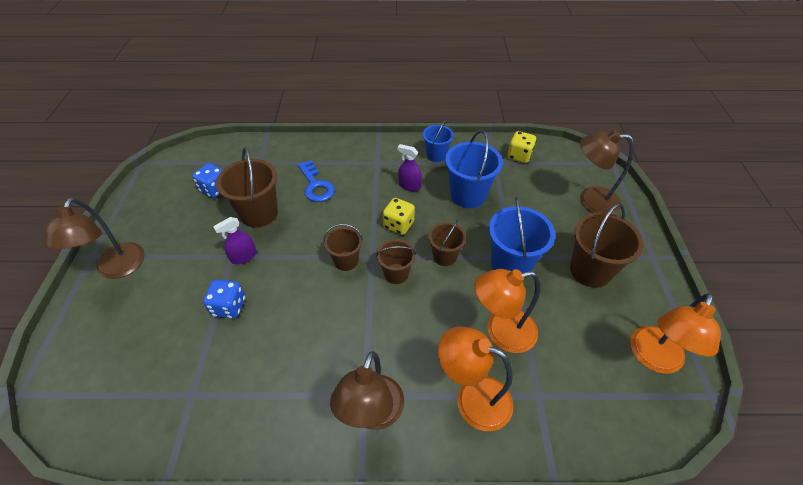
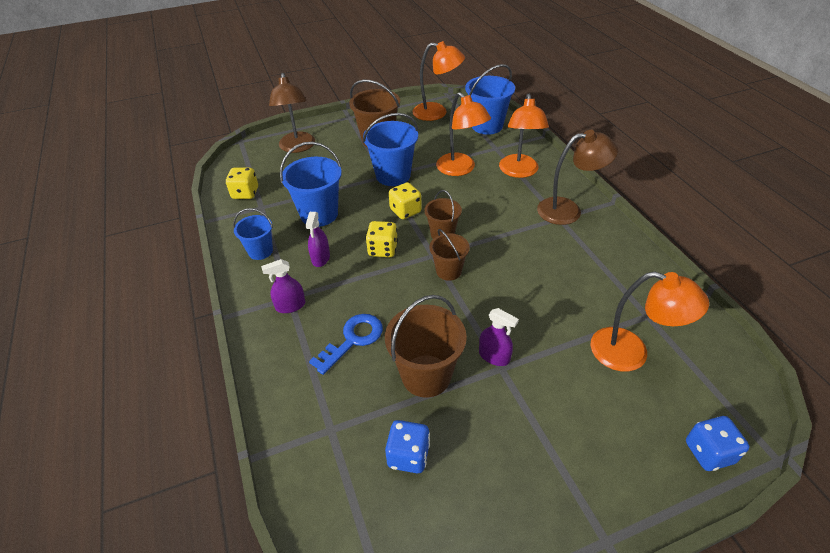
camera: 110 degrees left, 5 degrees down
brown lamp [43,198,145,279] -> none
blue dice [203,279,245,319] -> blue dice moved to [686,416,749,471]
brown bucket [428,220,466,266] -> yellow dice [389,182,422,219]
none -> purple spray bottle [261,259,305,313]
none -> blue bucket [465,64,515,135]
none -> orange lamp [591,271,709,372]

